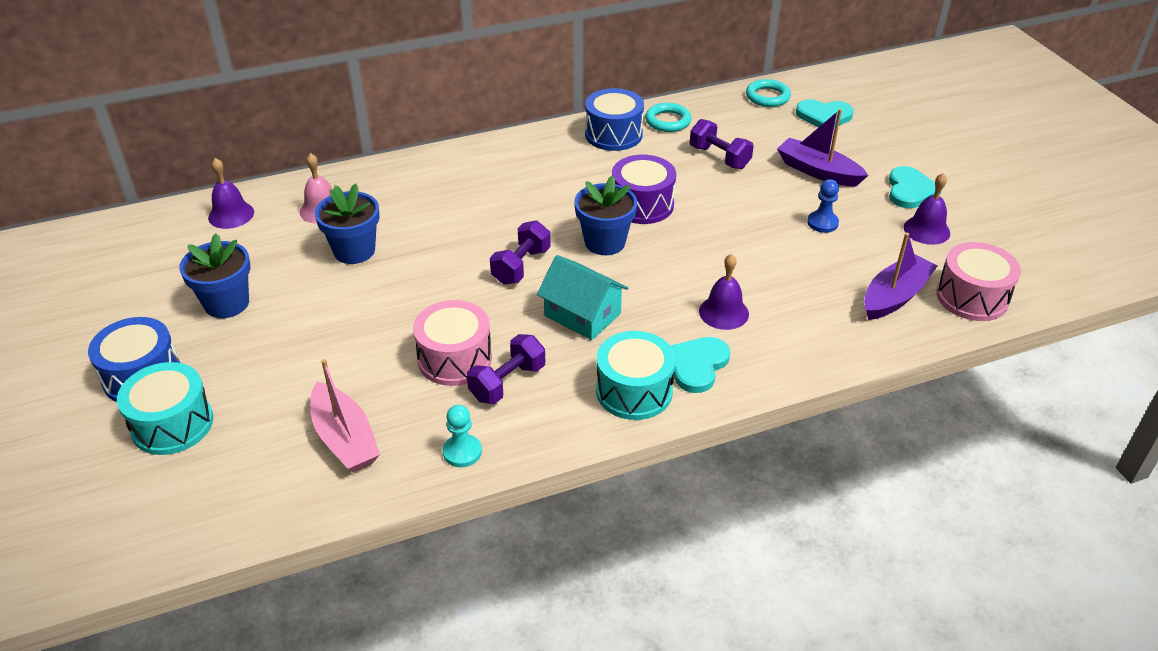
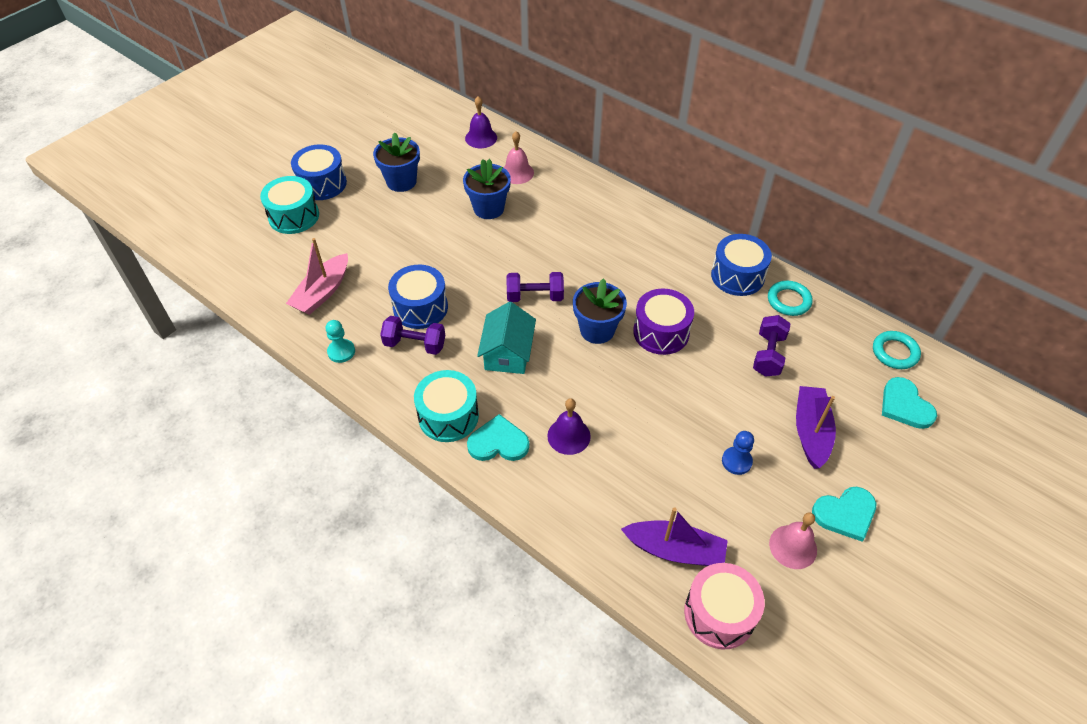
camera: 60 degrees right, 10 degrees up
pink drum [413,300,492,386] -> blue drum [388,265,448,329]
purple bell [904,173,950,245] -> pink bell [769,512,817,569]

